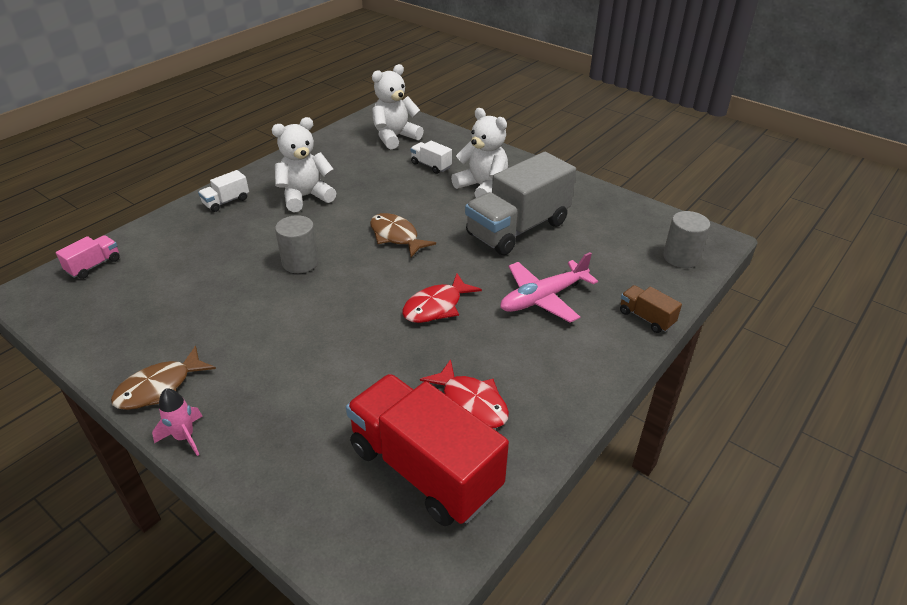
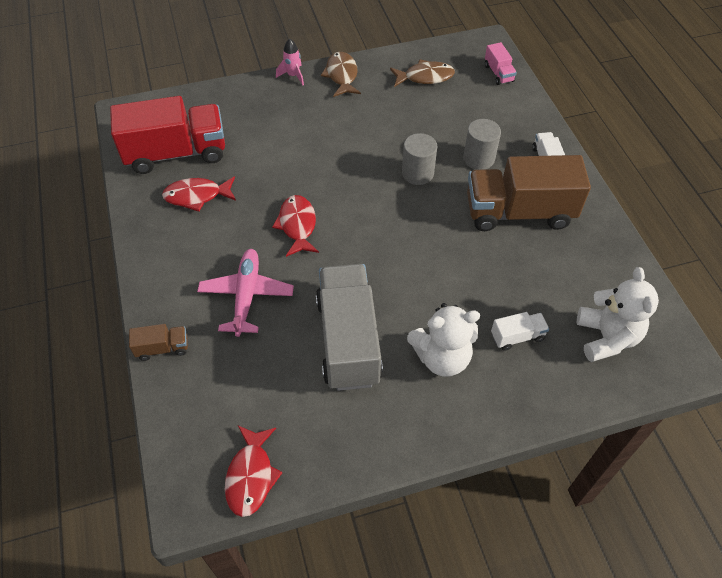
camera: 125 degrees right, 15 degrees up
white teddy bear [272,117,336,212] -> brown truck [467,155,591,231]
brown fish [370,213,436,257] -> brown fish moved to [390,59,455,87]
grey cylinder [663,211,710,268] -> grey cylinder moved to [463,119,501,170]
none -> red fish [225,426,282,517]

